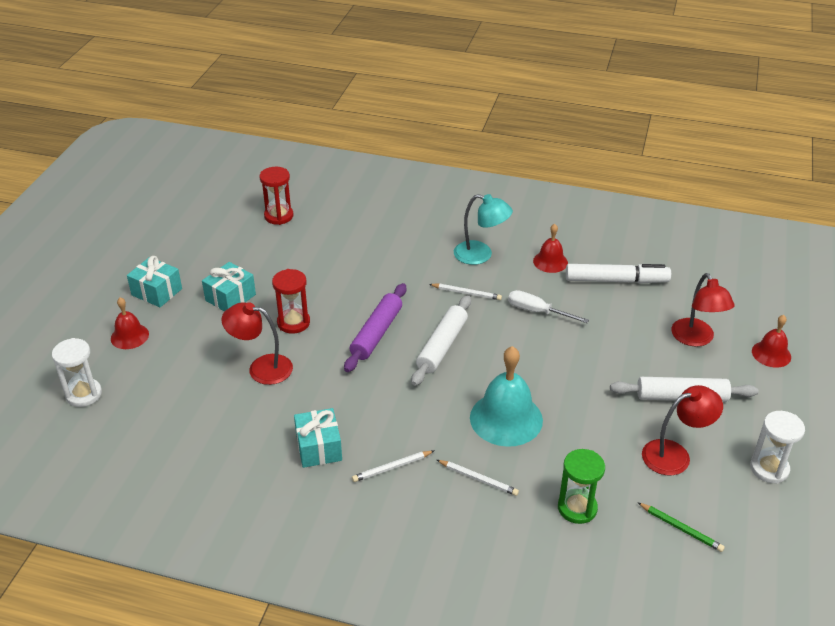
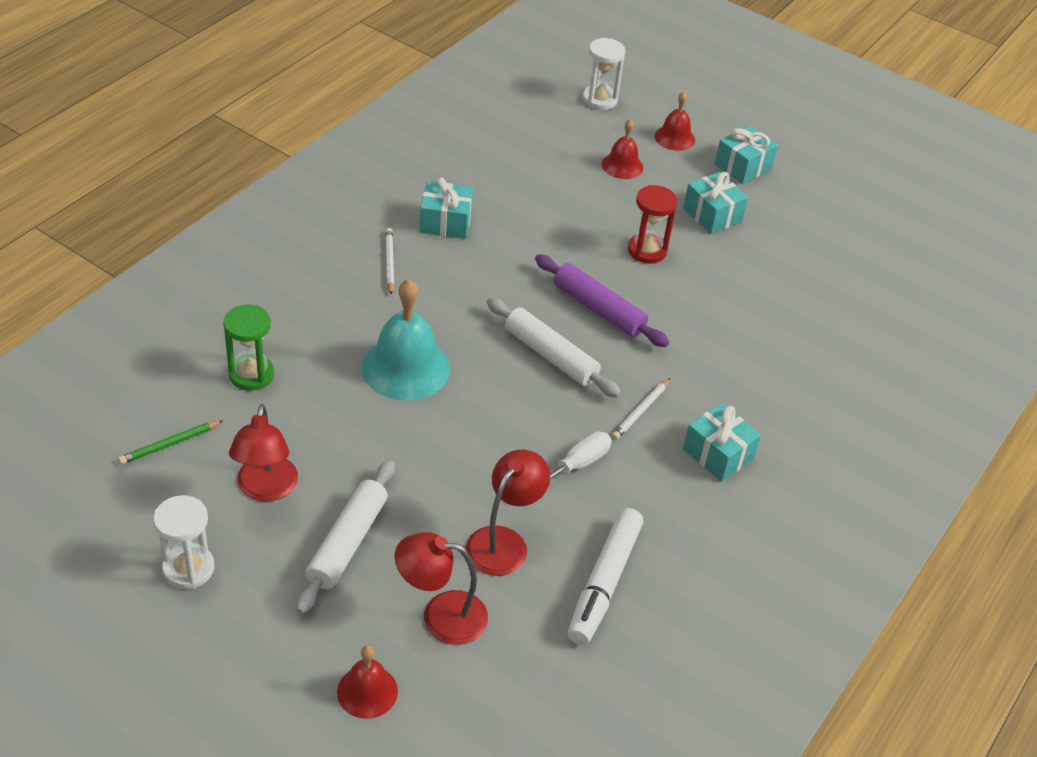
camera: 105 degrees right, 5 degrees up
red lamp [221,302,293,385] -> red lamp moved to [466,449,550,576]
red hourglass [259,167,293,225] -> none
white pencil [437,460,519,496] -> none
turquoise lamp [454,194,513,265] -> turquoise gift [683,403,761,482]
red bell [533,224,568,273] -> red bell moved to [602,119,643,179]

